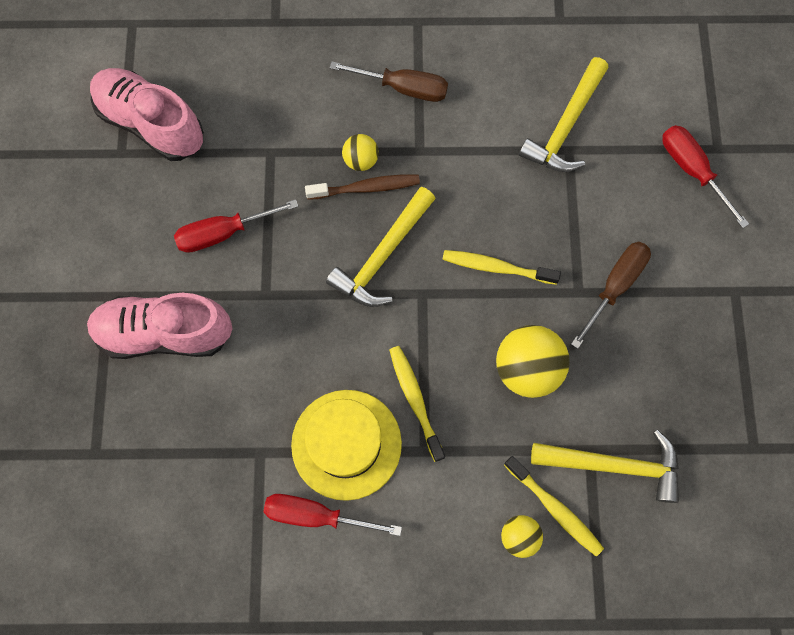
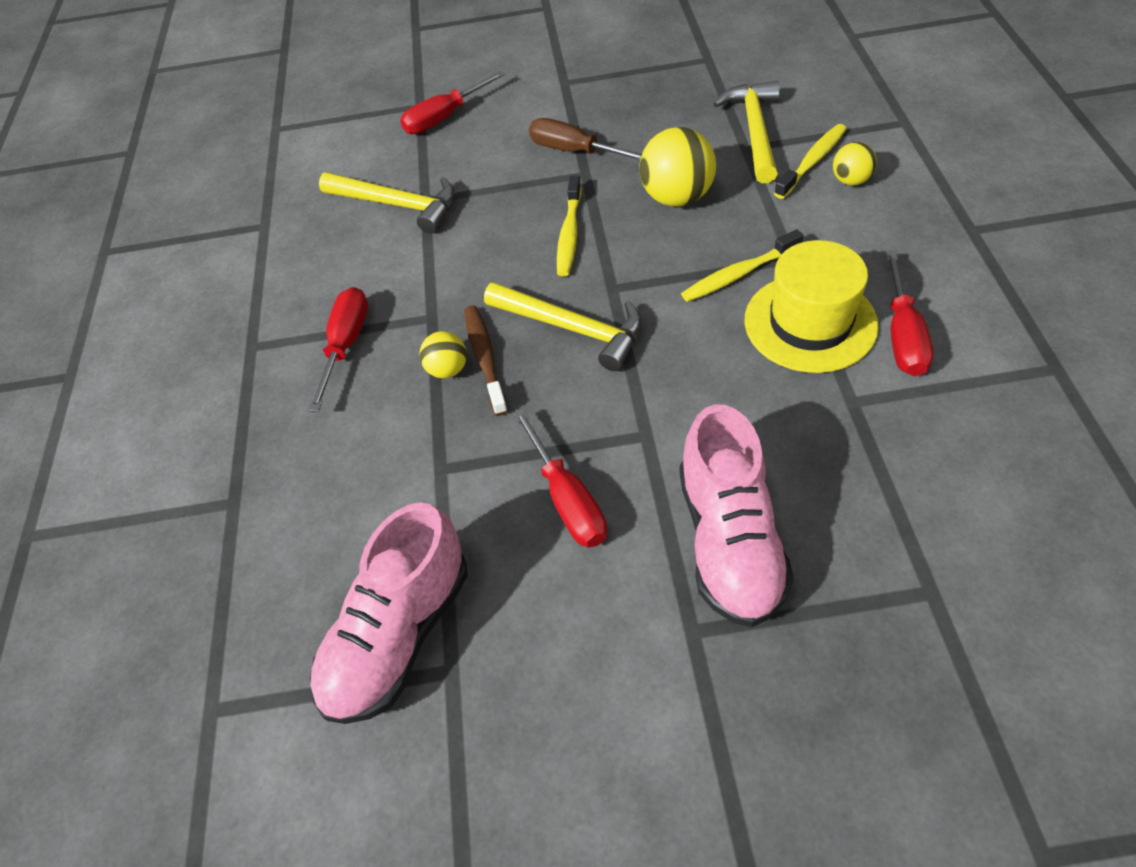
camera: 90 degrees left, 20 degrees down
brown screwdriver [330,61,448,102] -> red screwdriver [308,287,368,412]

